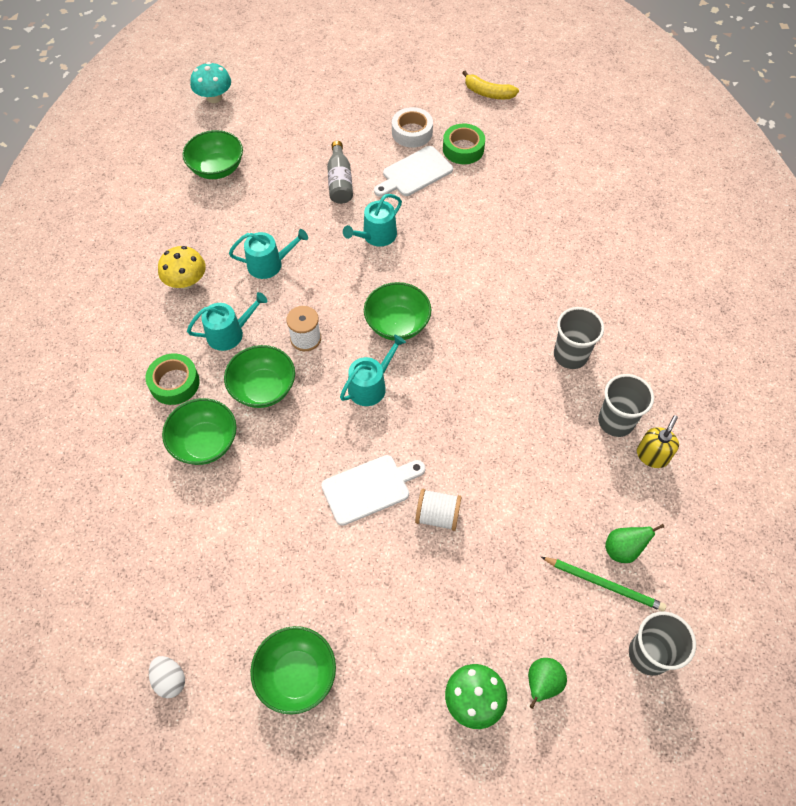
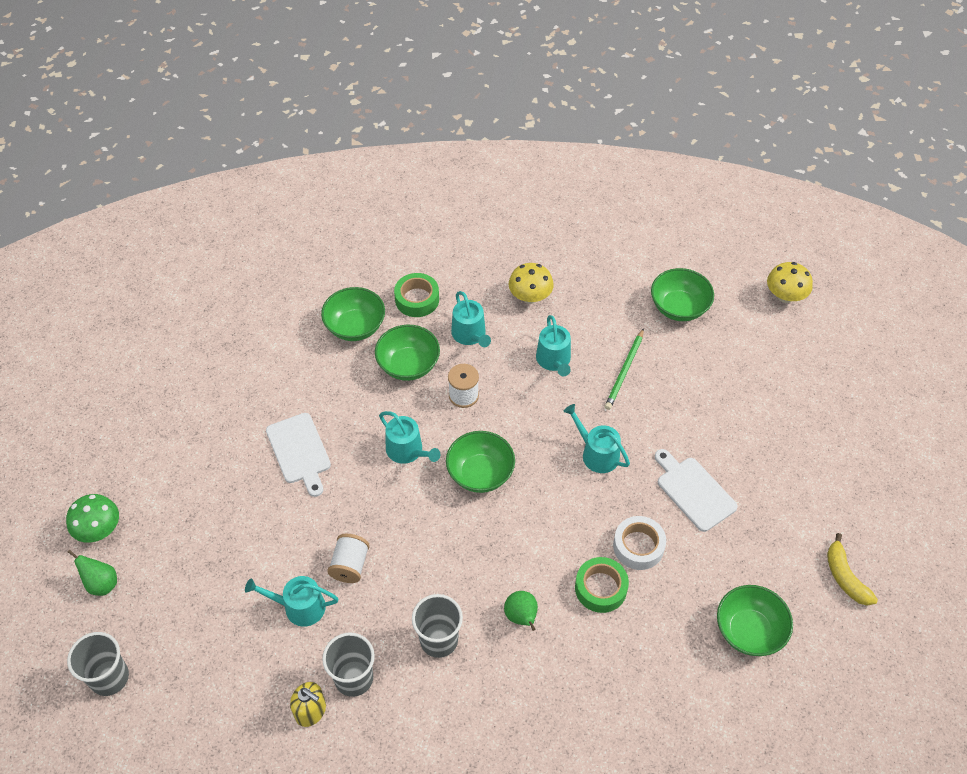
camera: 90 degrees right, 5 degrees down
white egg [149,656,185,698] -> none
turquoise mushroom [190,62,231,103] -> yellow mushroom [767,262,813,303]
green bowl [250,626,336,714] -> green bowl moved to [717,585,793,656]
grey bottle [327,141,353,204] -> none
white tape [392,107,433,148] -> white tape moved to [613,516,666,570]
white spool [415,489,462,531] -> white spool moved to [327,534,370,583]
green tape [443,123,485,164] -> green tape moved to [575,557,629,613]
yellow banana [463,71,519,99] -> yellow banana turned 45 degrees counterclockwise [827,533,878,606]
green pencil [541,557,666,611] -> green pencil moved to [605,328,644,410]
green pear [605,524,665,563] -> green pear moved to [504,591,538,631]
none -> turquoise watering can [245,576,339,627]

